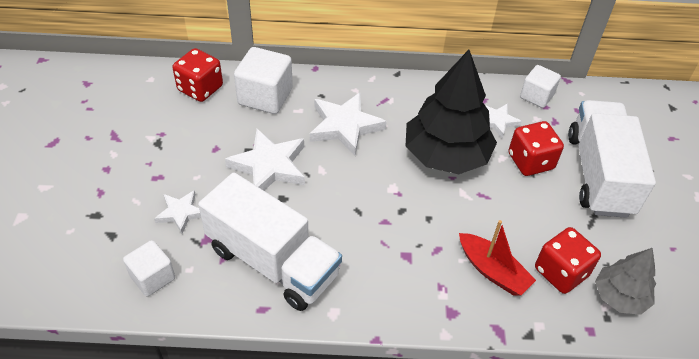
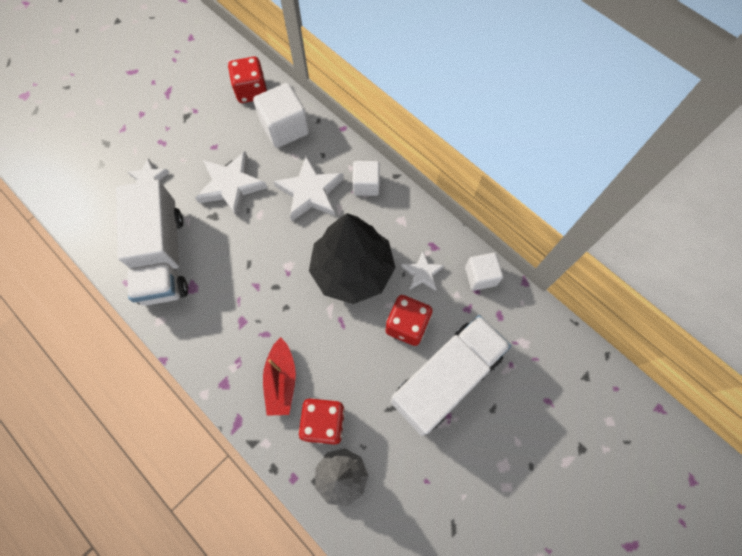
camera: 45 degrees right, 20 degrees up
white cube [123,240,175,296] -> white cube moved to [353,161,380,196]

